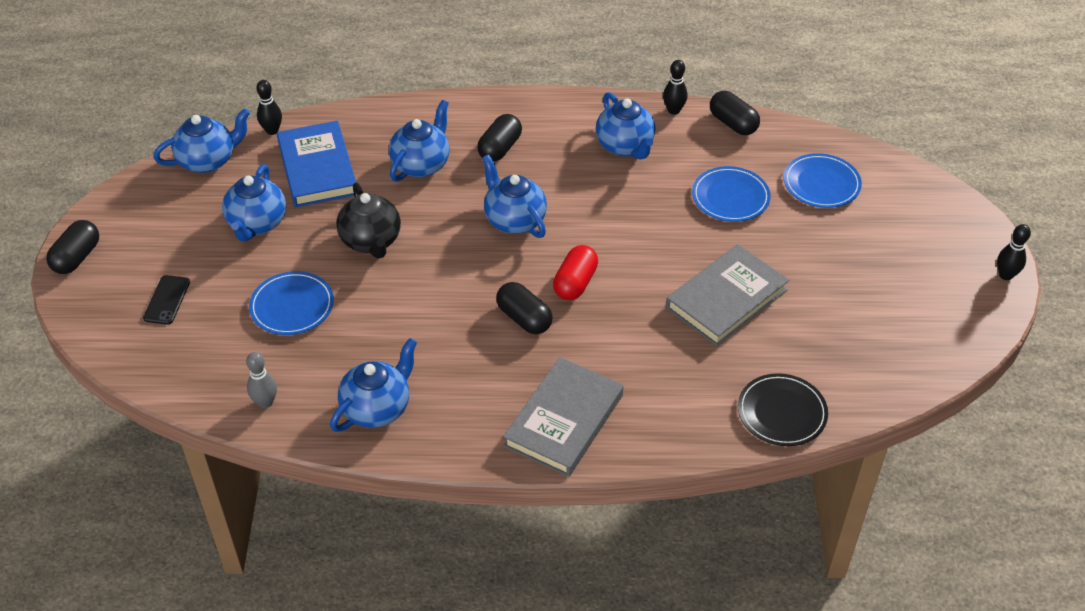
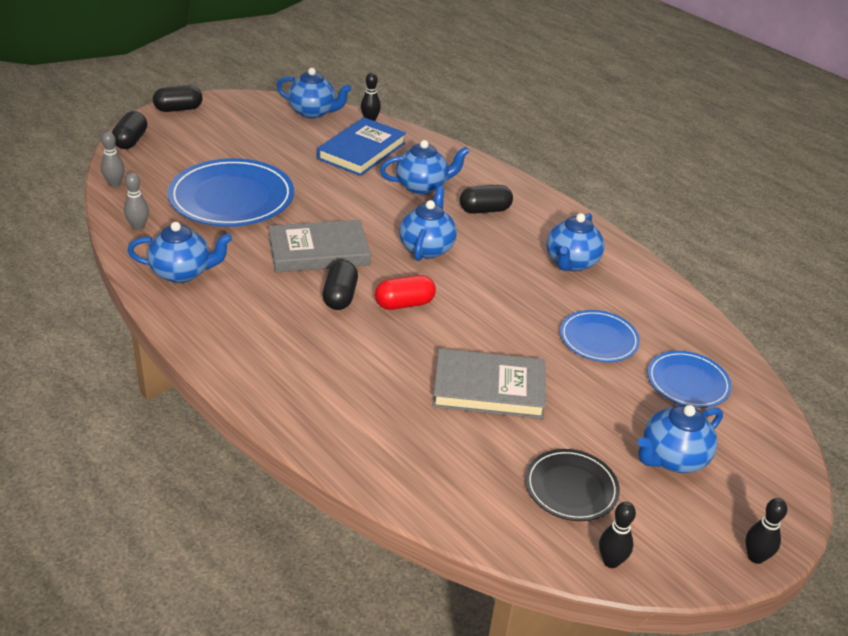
camera: 45 degrees right, 10 degrees down
black phone [143,275,190,325] -> none
blue teapot [222,164,286,242] -> blue teapot moved to [638,405,723,473]
blue plate [249,271,334,335] -> blue plate [168,158,294,226], size x1.79
black teapot [336,183,401,259] -> none
grey book [503,357,624,477] -> grey book moved to [268,220,371,273]
black bowling pin [663,60,687,115] -> black bowling pin moved to [599,502,636,568]
black capsule [710,91,760,135] -> black capsule moved to [112,111,147,149]
black plate [738,373,828,446] -> black plate moved to [525,449,620,521]
none -> grey bowling pin [101,131,125,187]

